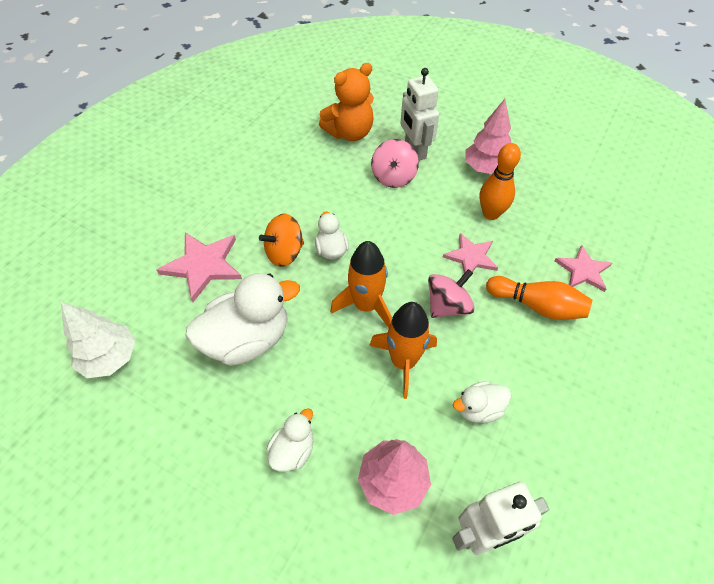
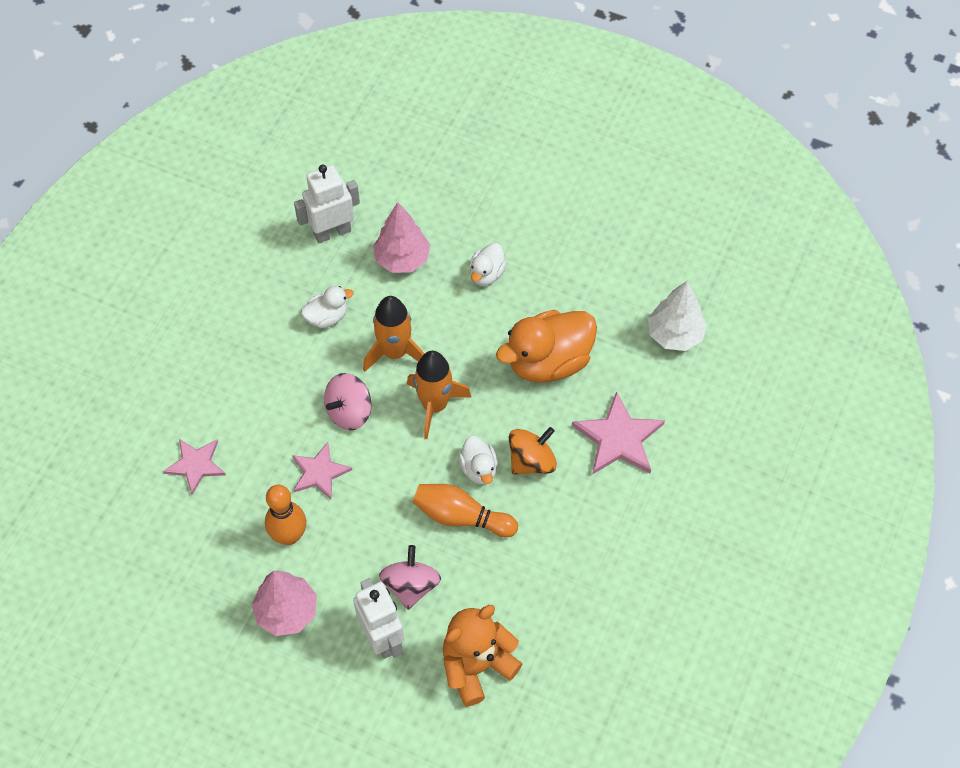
camera: 175 degrees right, 5 degrees up
white duck [185,273,300,366] -> orange duck [496,310,597,383]
orange bowling pin [486,276,592,320] -> orange bowling pin moved to [413,484,518,537]

